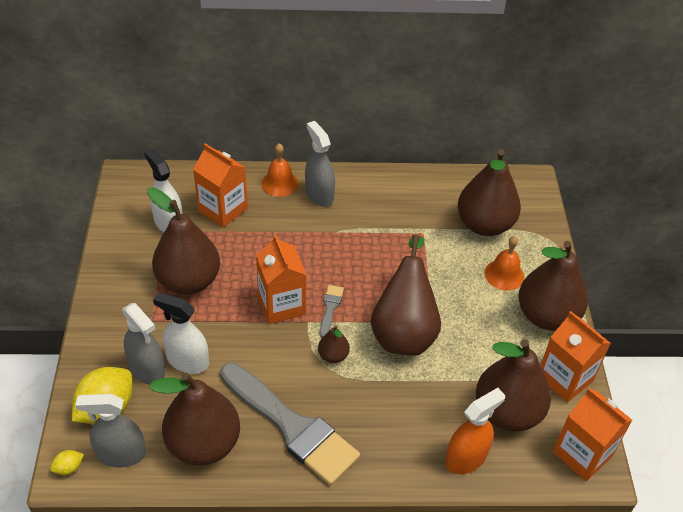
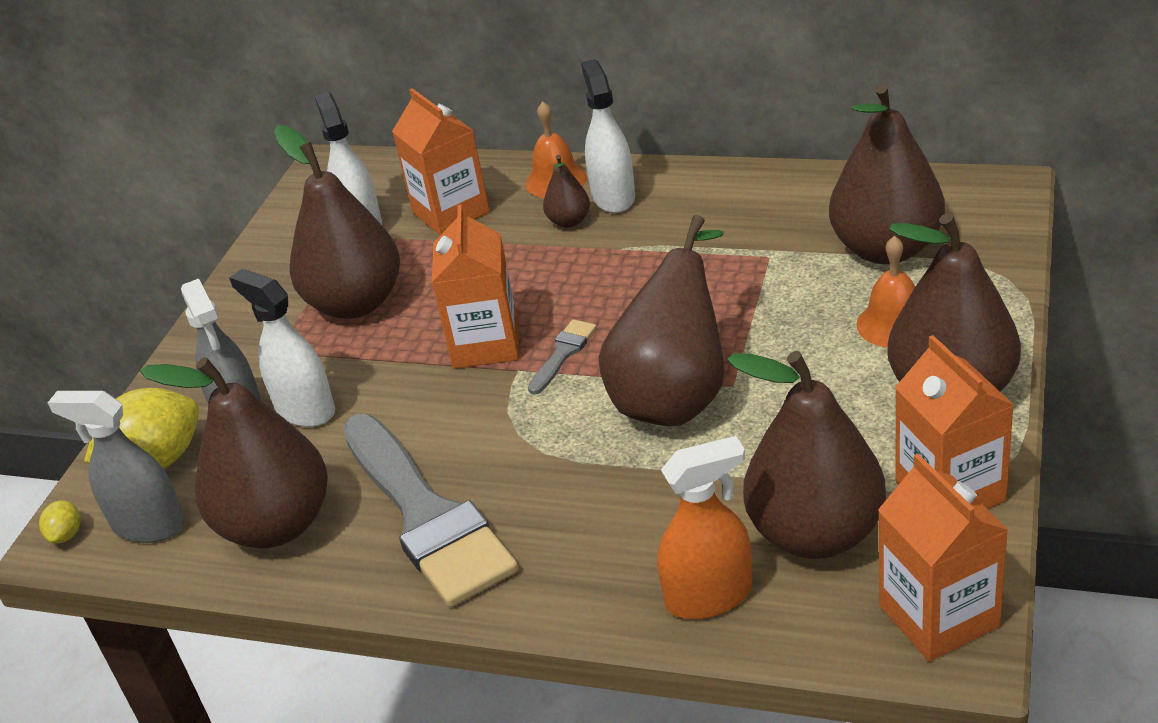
camera: 25 degrees right, 10 degrees down
yellow lemon [50,450,84,475] -> yellow lemon turned 75 degrees counterclockwise [39,500,81,544]
grey spray bottle [305,121,335,206] -> white spray bottle [581,59,635,213]
brown pear [318,325,350,363] -> brown pear moved to [543,155,590,228]

